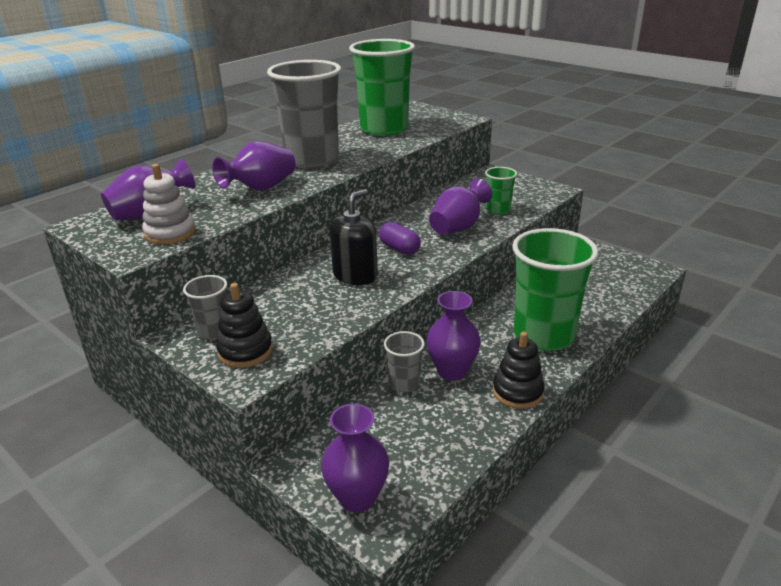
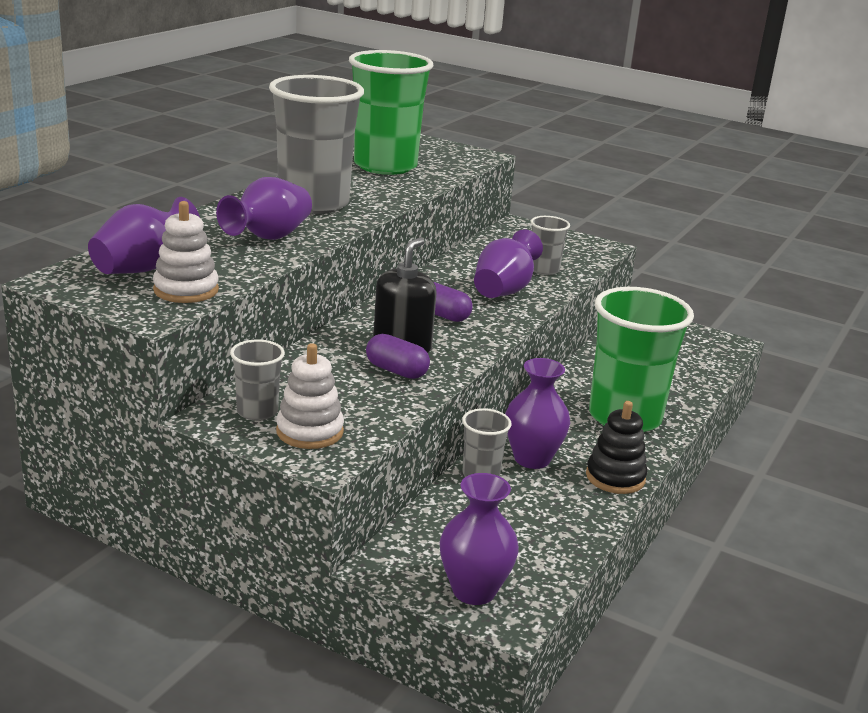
camera: 15 degrees left, 5 degrees down
black stacking toy [216,283,273,368] -> white stacking toy [276,343,344,449]
green cup [485,167,517,215] -> grey cup [531,216,570,275]
none -> purple capsule [366,334,430,379]

